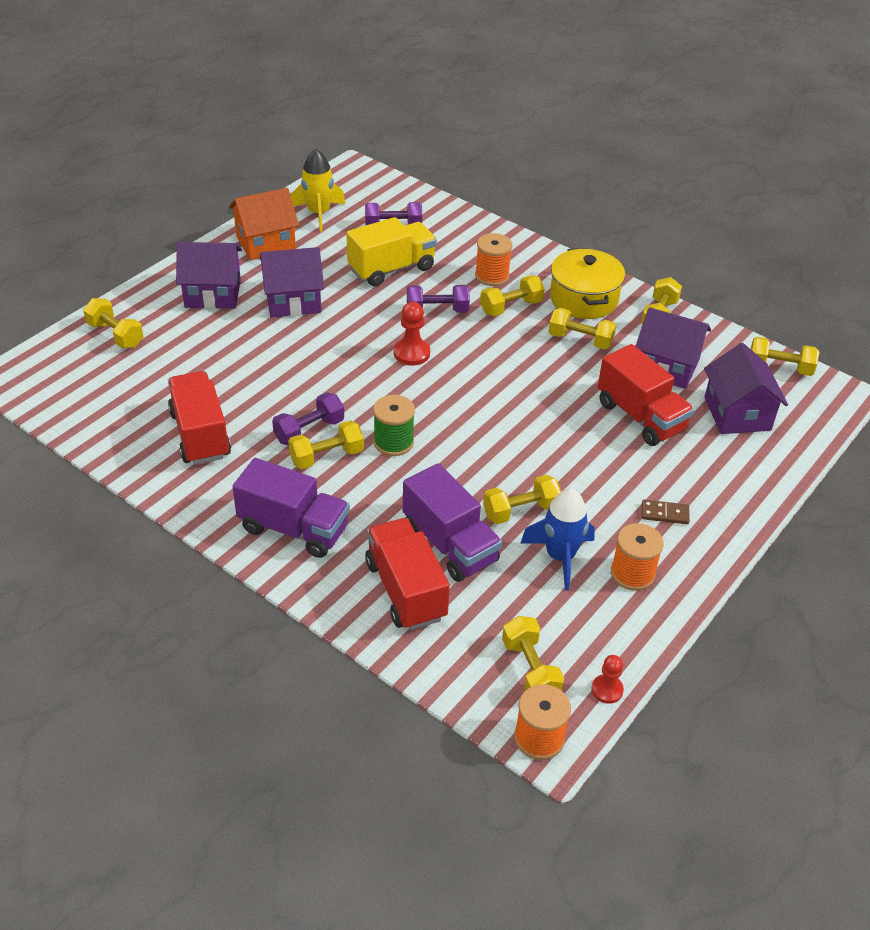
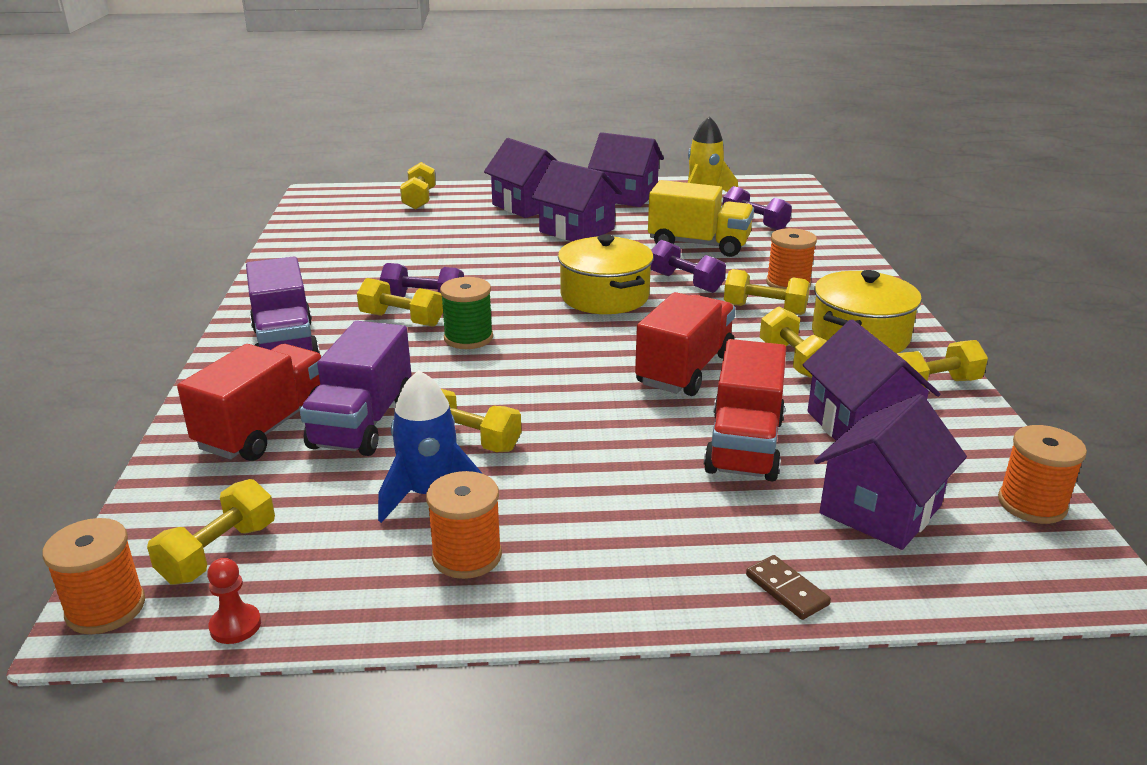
camera: 50 degrees right, 15 degrees down
red truck [168,371,231,465] -> red truck moved to [635,292,736,396]
orange house [229,188,299,260] -> purple house [588,132,664,207]
red pawn [394,302,430,366] -> yellow pot [558,234,654,314]
brown domino [642,500,690,524] -> brown domino moved to [746,555,831,620]
yellow dumbbell [751,337,819,376] -> orange spool [998,425,1087,524]

